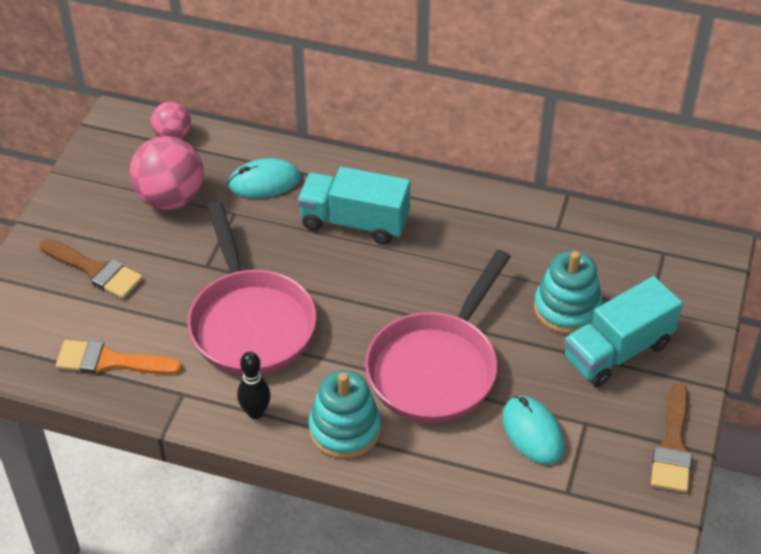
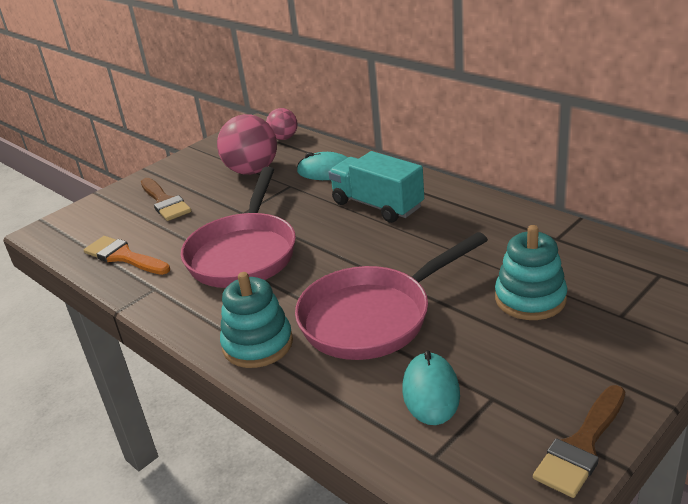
camera: 30 degrees right, 15 degrees down
black bowling pin [237,352,271,419] -> none
turquoise truck [564,276,683,387] -> none

